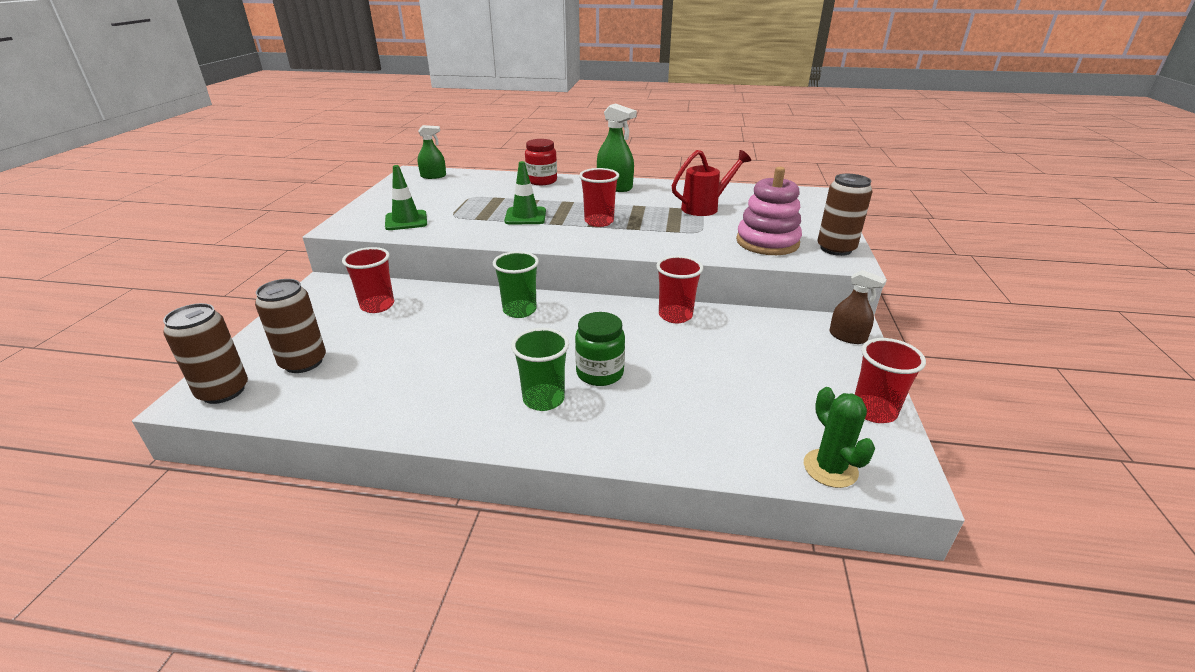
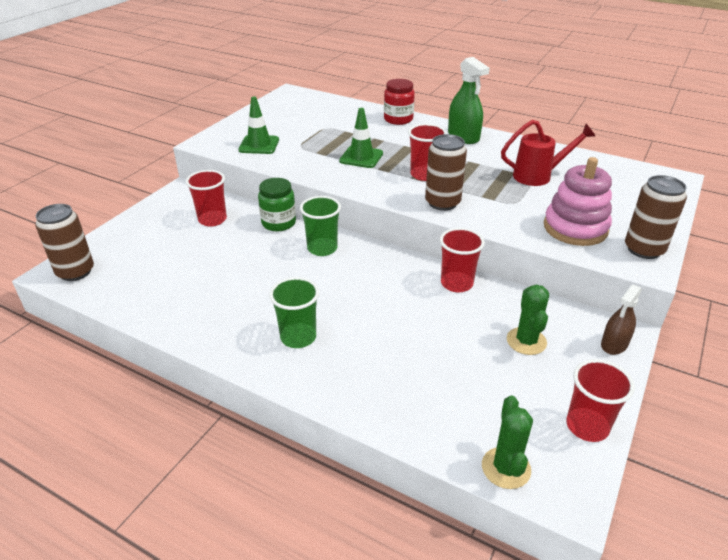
camera: 20 degrees right, 5 degrees up
brown can [255,279,326,373] -> brown can moved to [425,134,467,211]
green spray bottle [418,125,446,179] -> none
green jar [575,312,625,386] -> green jar moved to [258,178,296,231]
brown spray bottle [829,270,887,344] -> brown spray bottle turned 75 degrees clockwise [601,285,642,355]
none -> green cactus [507,284,549,355]

